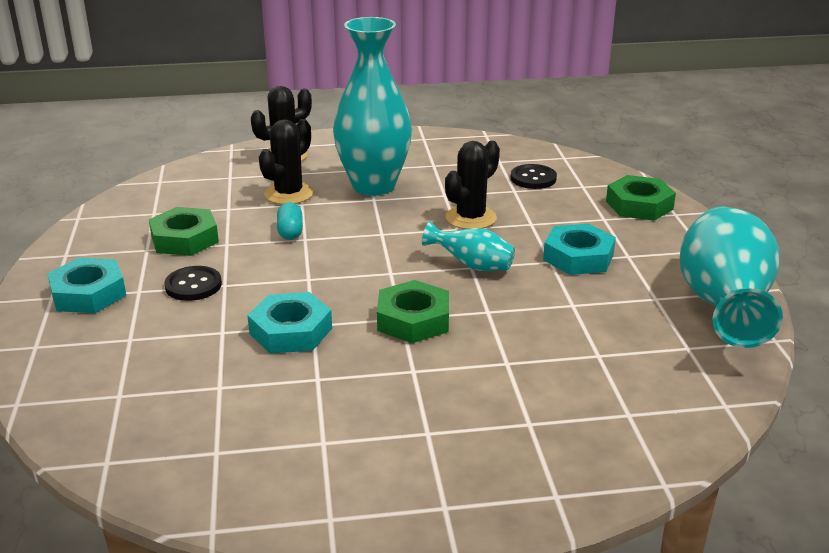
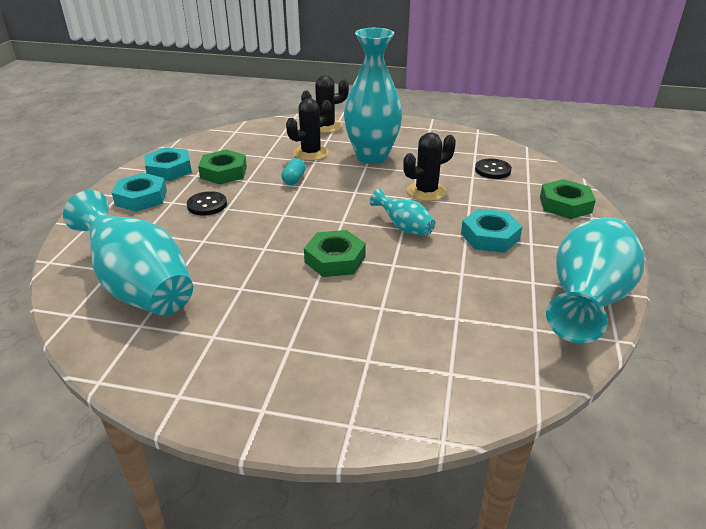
camera: 20 degrees right, 5 degrees up
turquoise nut [247,292,332,354] -> turquoise nut moved to [144,147,192,181]
none -> turquoise vase [63,190,193,316]

